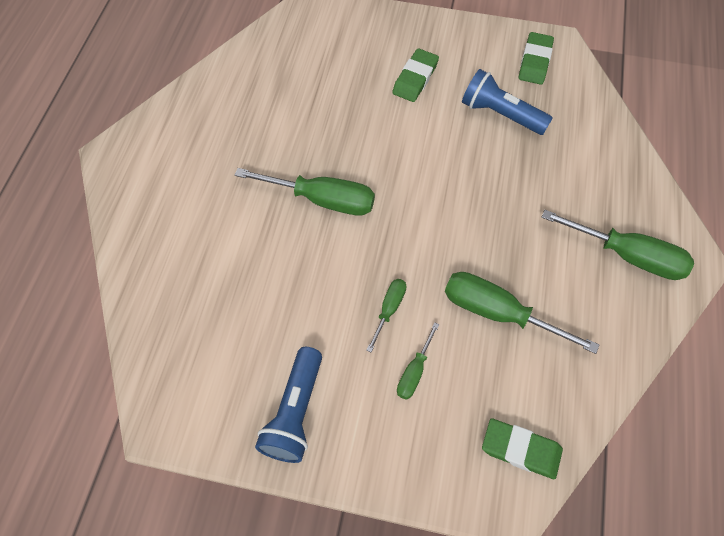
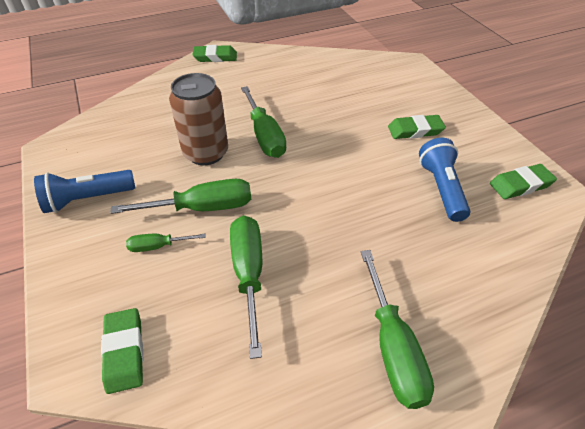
camera: 55 degrees right, 15 degrees down
green screwdriver [366,279,407,352] -> green screwdriver [110,179,251,214], size x1.89
none -> brown can [169,73,228,165]
none -> green eraser [192,45,237,62]

